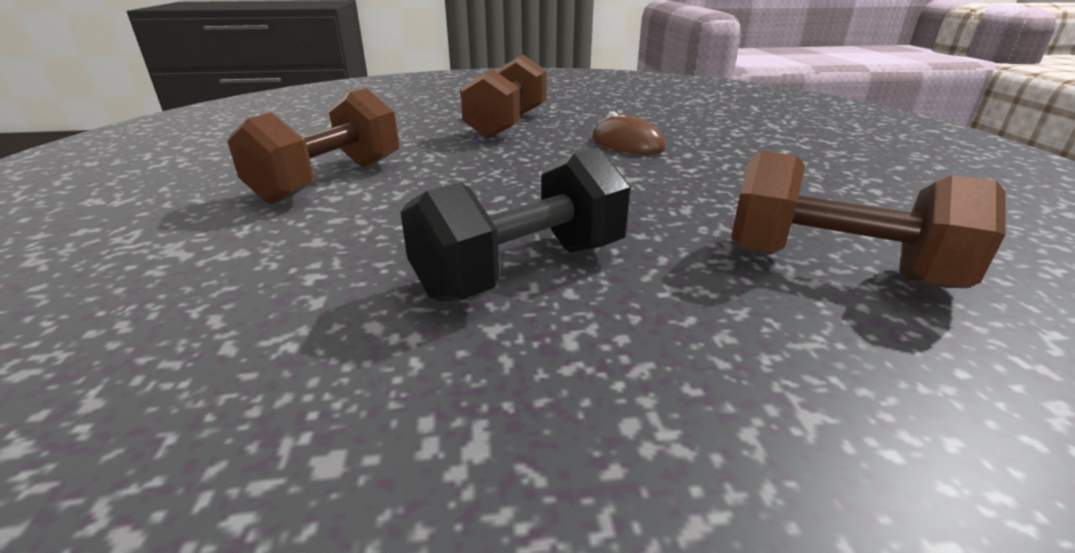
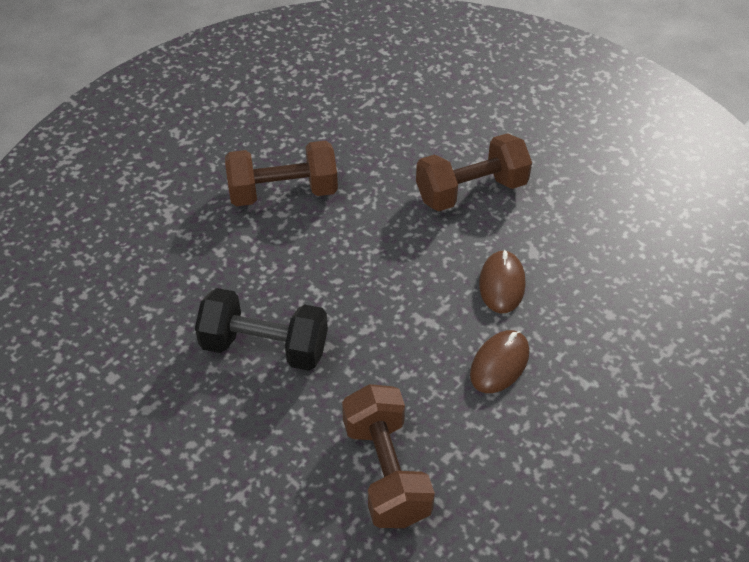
camera: 50 degrees right, 20 degrees up
none -> brown mouse [470,330,529,393]

